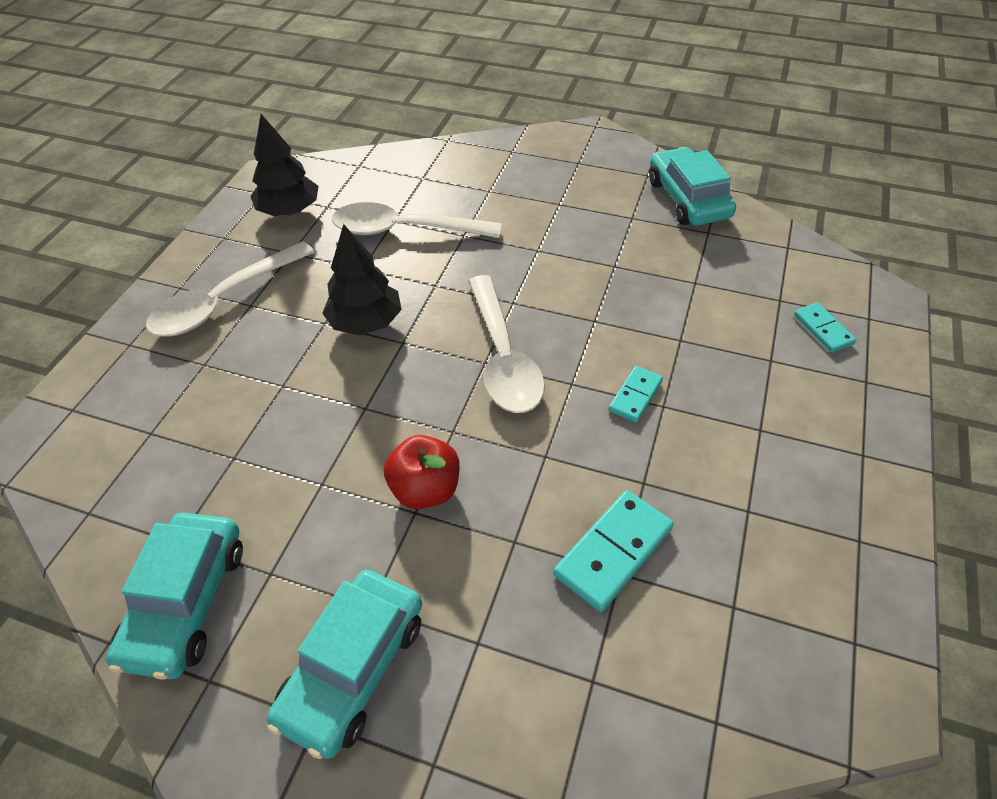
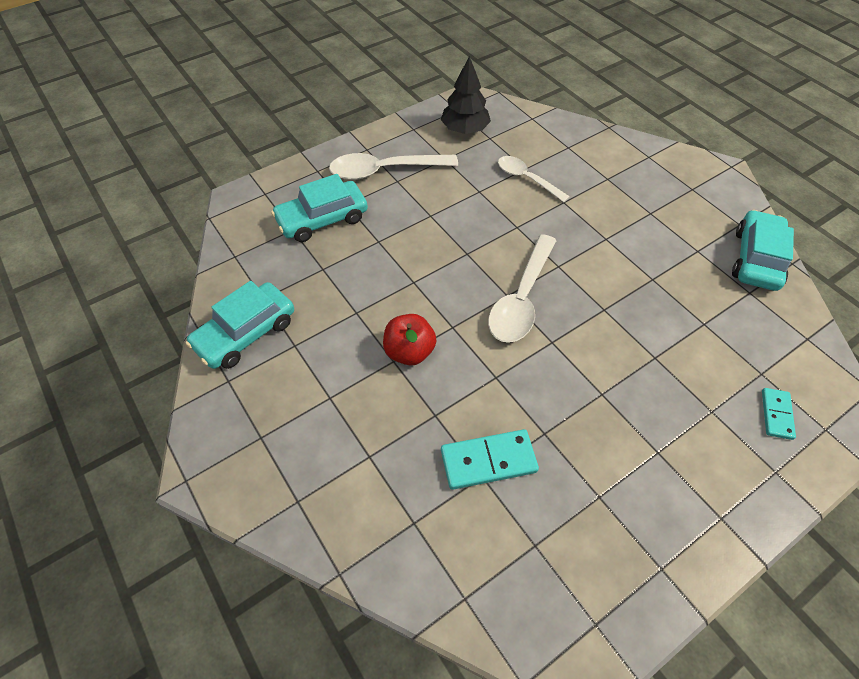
camera: 35 degrees right, 5 degrees up
turquoise car [267,570,422,759] -> turquoise car moved to [271,174,368,242]
black tree [323,224,402,335] -> none
white spoon [332,202,502,238] -> white spoon [498,156,570,202], size x0.64
turquoise domino [609,366,663,423] -> none

